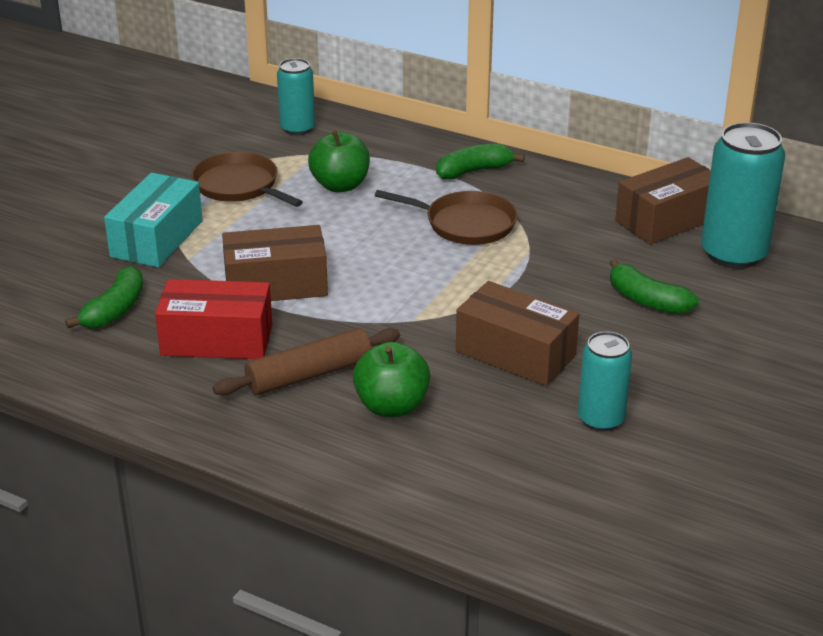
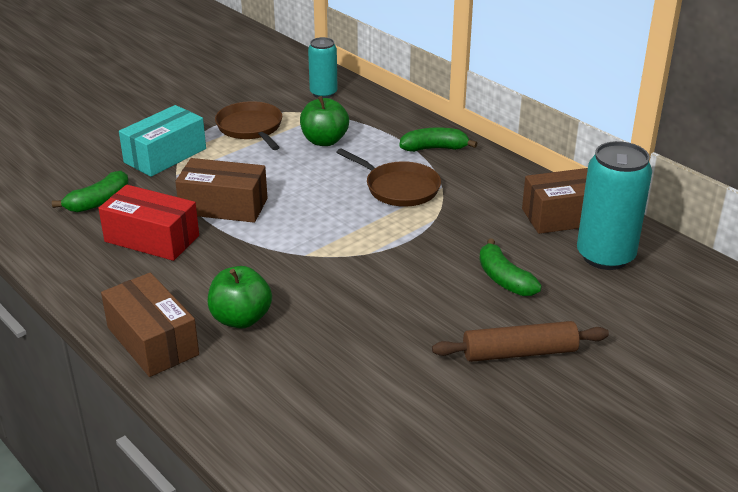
camera: 20 degrees right, 0 degrees up
brown rolling pin [213,328,400,395] -> brown rolling pin moved to [432,321,609,362]
brown box [456,281,579,386] -> brown box moved to [101,273,199,377]
turquoise can [578,332,632,432] -> none

